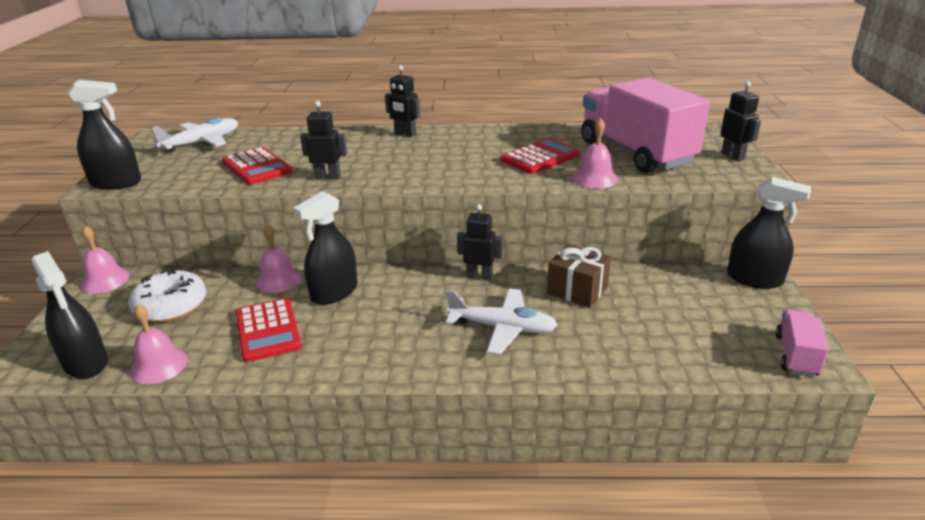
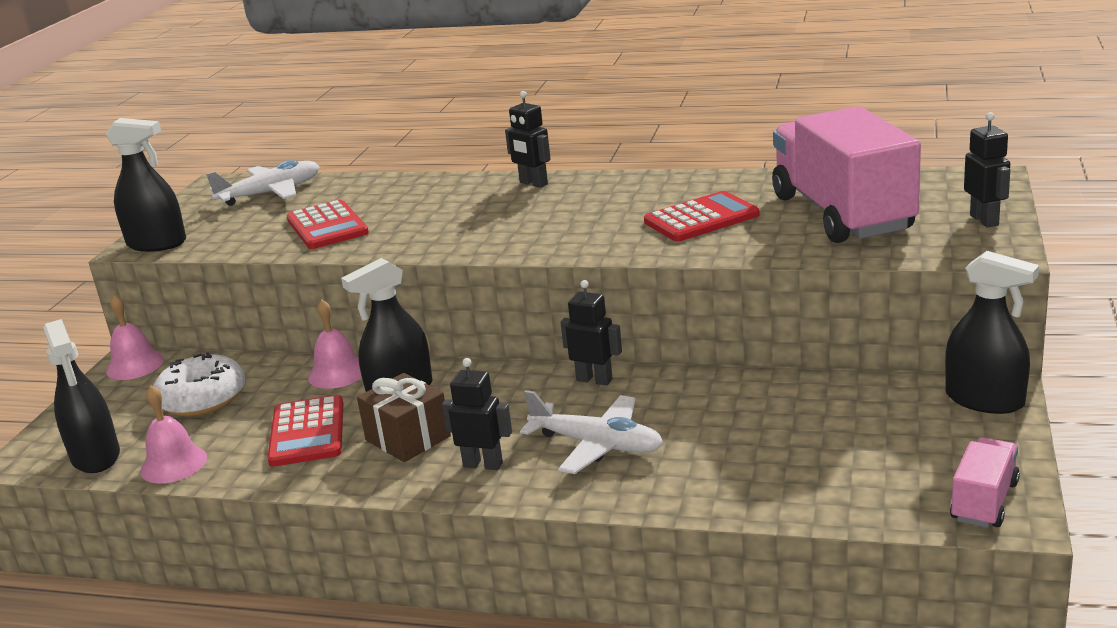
camera: 15 degrees right, 5 degrees down
black robot [300,101,347,179] -> black robot moved to [442,358,512,470]
brown gift [547,244,611,308] -> brown gift moved to [357,373,451,462]
pink bell [572,118,618,188] -> none

